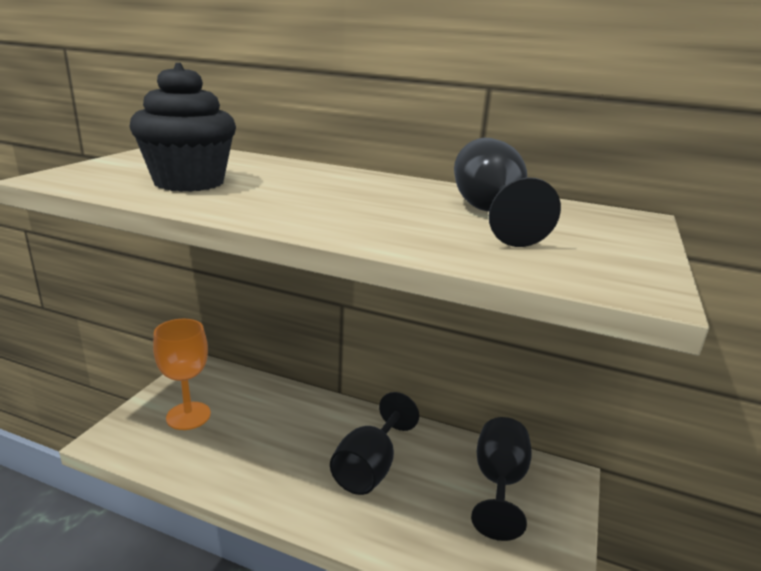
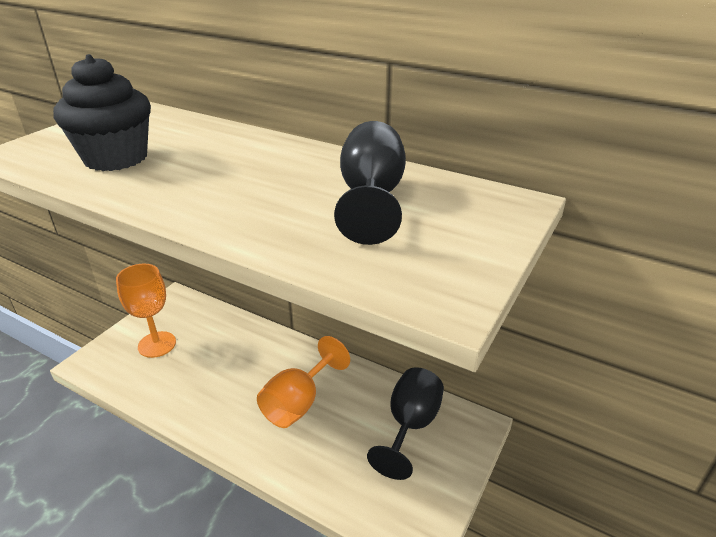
camera: 10 degrees right, 10 degrees up
black goblet [330,392,419,495] -> orange goblet [257,336,350,428]

